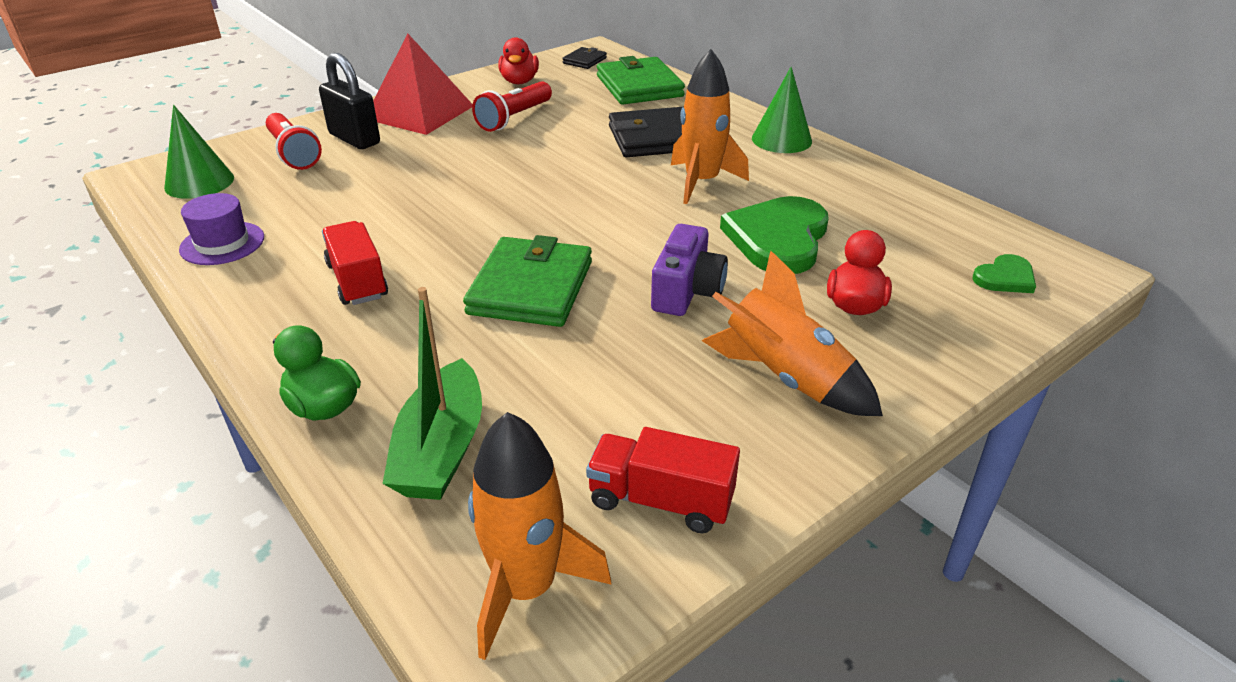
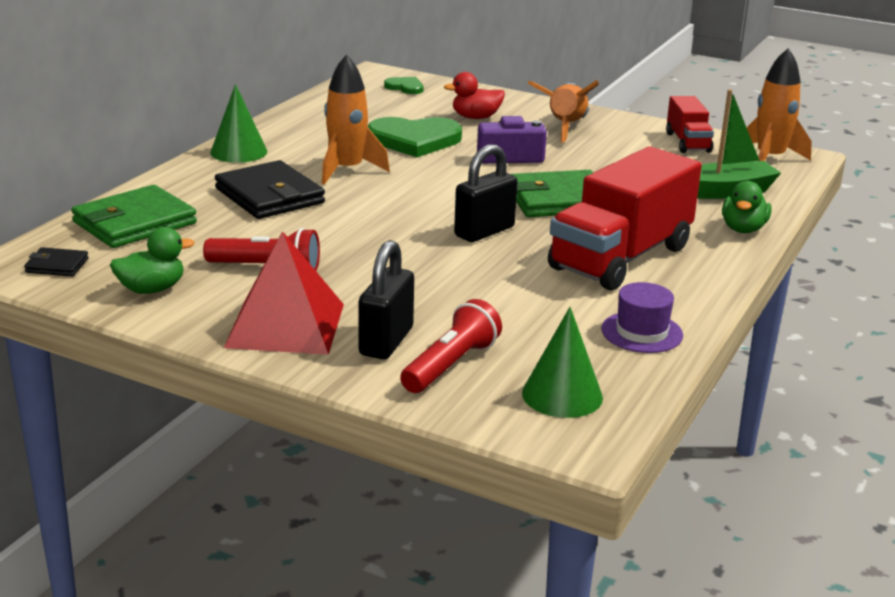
camera: 115 degrees left, 10 degrees down
red truck [322,221,388,305] -> red truck [548,147,702,291], size x1.94
red duck [498,37,539,84] -> green duck [110,227,195,294]
none -> black padlock [454,144,517,242]

